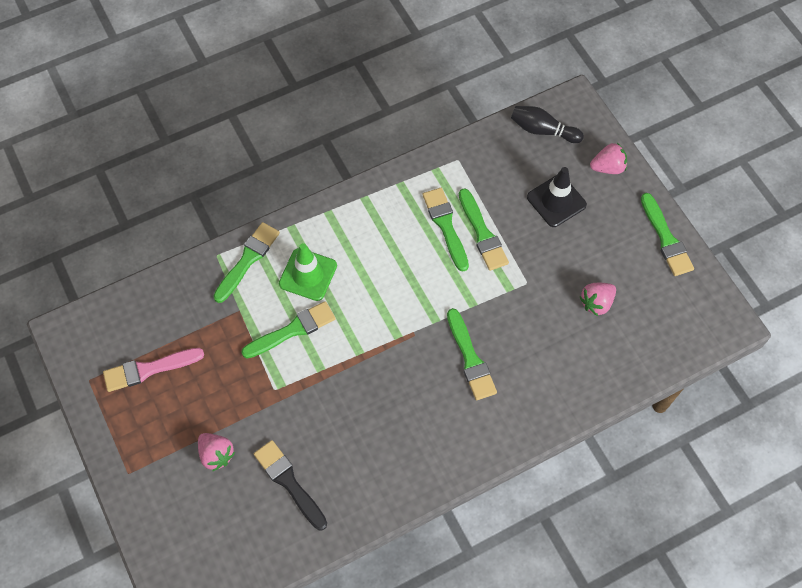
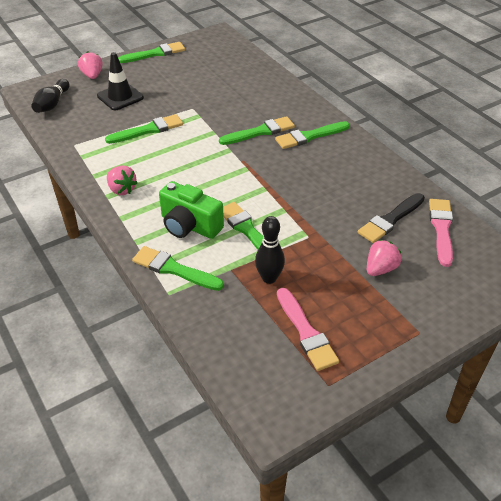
camera: 95 degrees left, 20 degrees down
green traffic cone [279,243,337,301] -> green camera [159,181,224,239]
green brush [422,188,469,272] -> green brush moved to [275,121,350,149]
pink strawberry [580,283,616,316] -> pink strawberry moved to [107,166,138,195]
none -> black bowling pin [255,216,285,284]
none -> pink brush [429,199,453,267]

